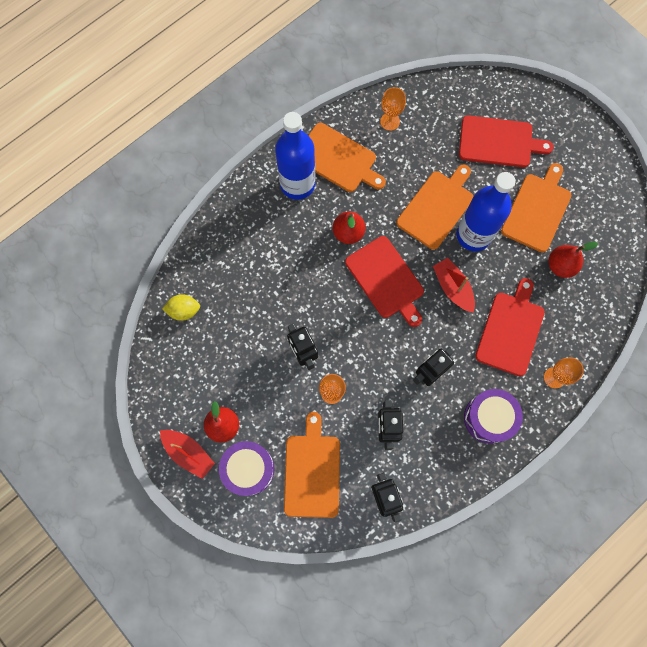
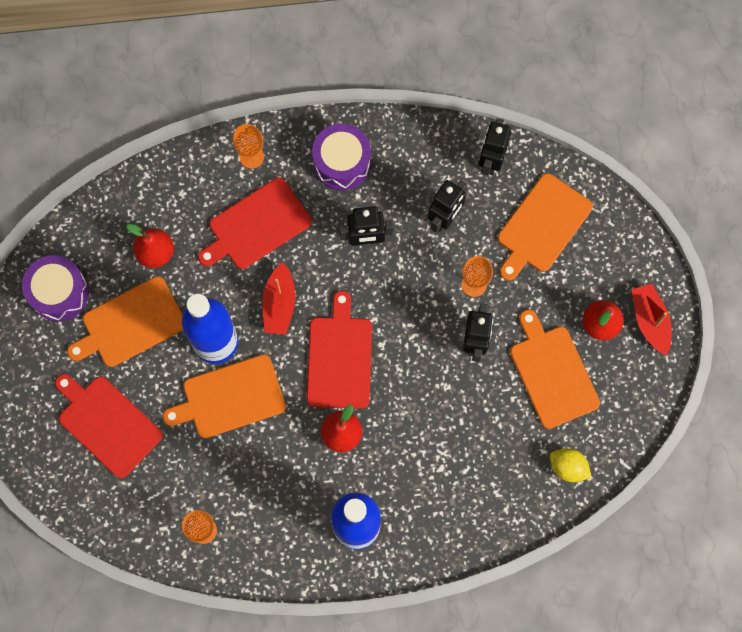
camera: 145 degrees left, 0 degrees up
purple drum [219,441,275,496] -> purple drum moved to [22,255,89,322]
orange cutting board [308,123,386,192] -> orange cutting board moved to [510,309,600,429]

